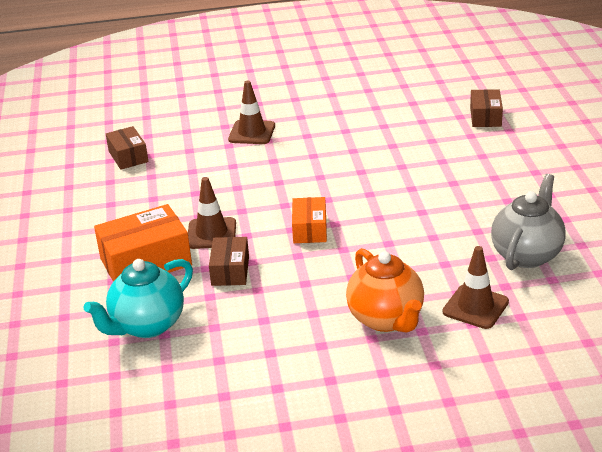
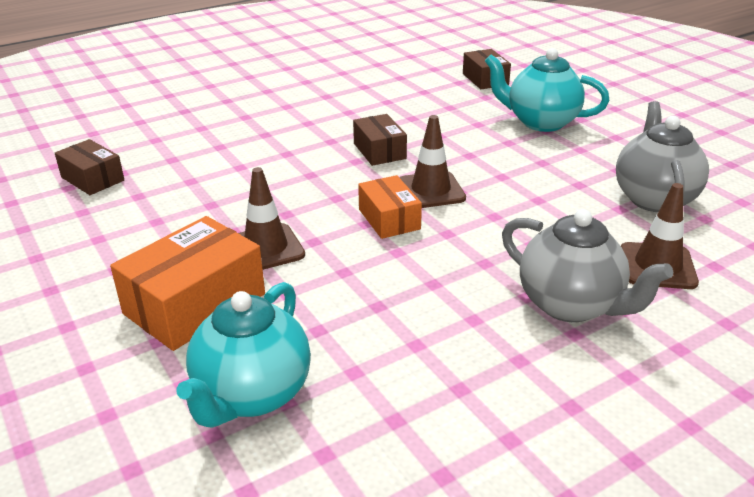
camera: 25 degrees left, 0 degrees up
brown box [209,237,249,286] -> brown box moved to [353,114,407,166]
brown traffic cone [228,81,275,144] -> brown traffic cone moved to [399,115,466,208]
orange teapot [346,248,424,332] -> grey teapot [502,209,673,322]
none -> turquoise teapot [485,48,609,132]

